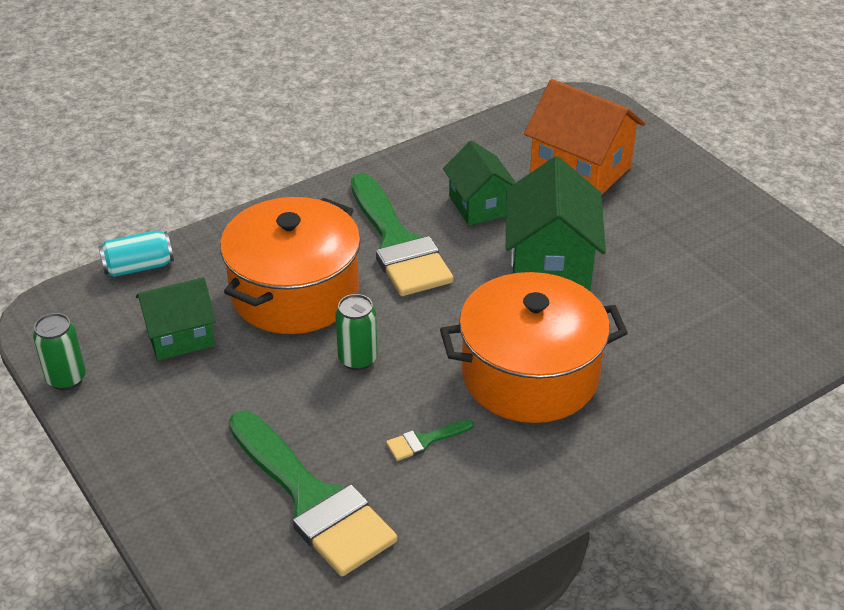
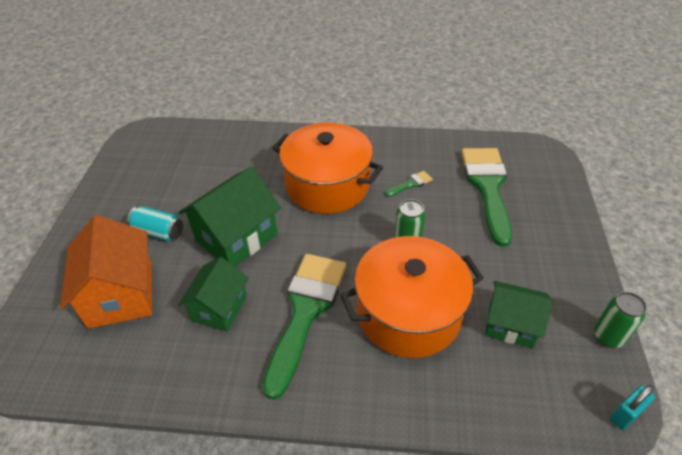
camera: 140 degrees left, 5 degrees up
turquoise can [98,231,174,277] -> turquoise can moved to [127,206,183,241]
green brush [386,419,474,461] -> green brush turned 45 degrees counterclockwise [385,171,433,197]
none -> turquoise padlock [610,385,655,430]

